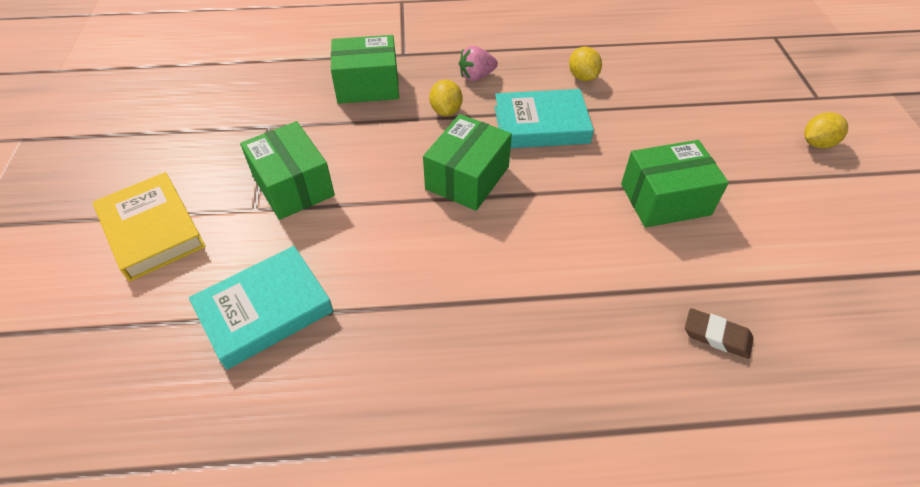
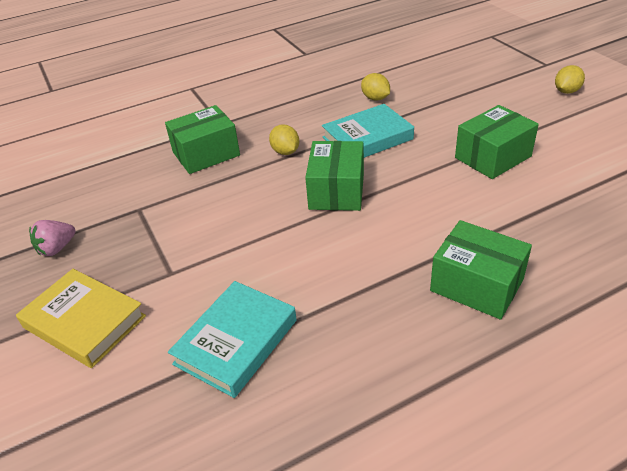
camera: 20 degrees left, 10 degrees down
green box [240,121,335,220] -> green box moved to [430,220,532,320]
pink strawberry [459,46,498,81] -> pink strawberry moved to [29,220,76,256]
brown eraser [685,308,754,359] -> none

